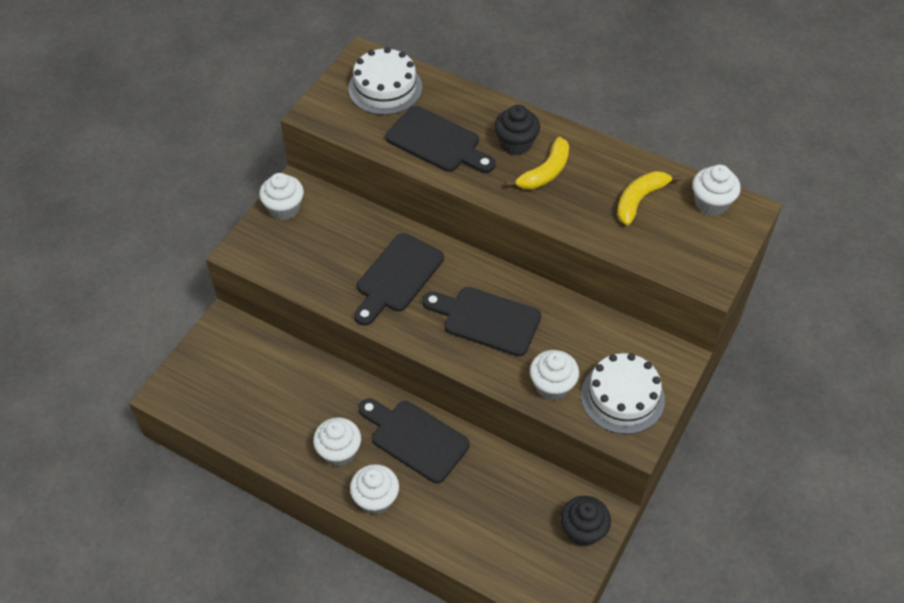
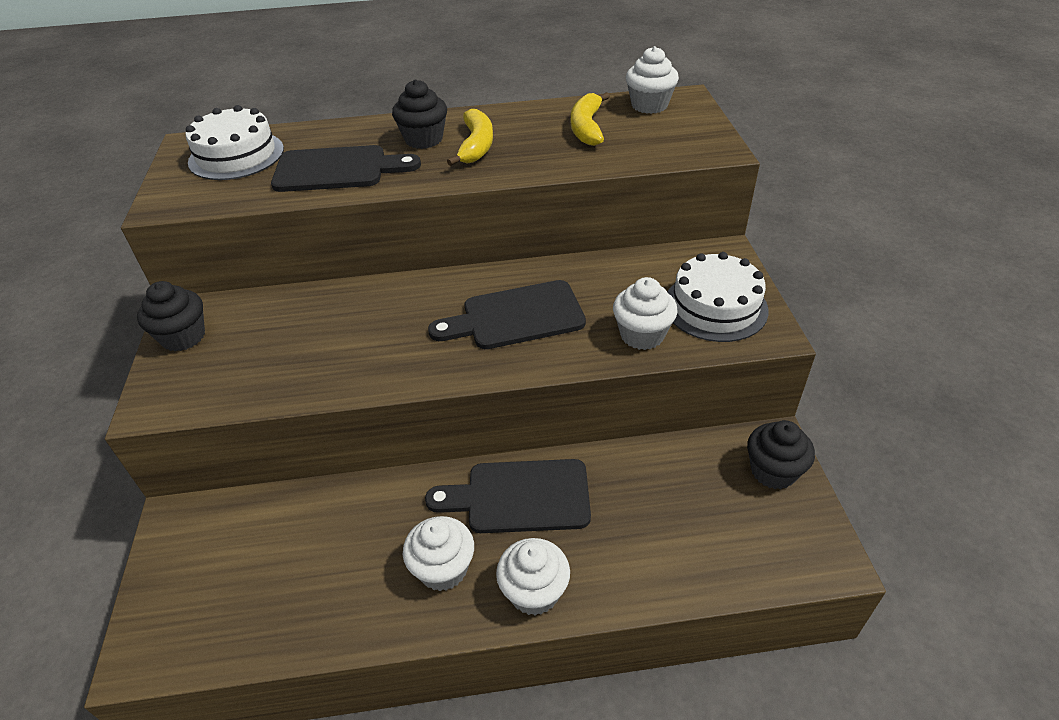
camera: 35 degrees left, 10 degrees down
white cupcake [259,173,304,220] -> black cupcake [137,281,205,351]
black cutting board [354,233,444,326] -> none

